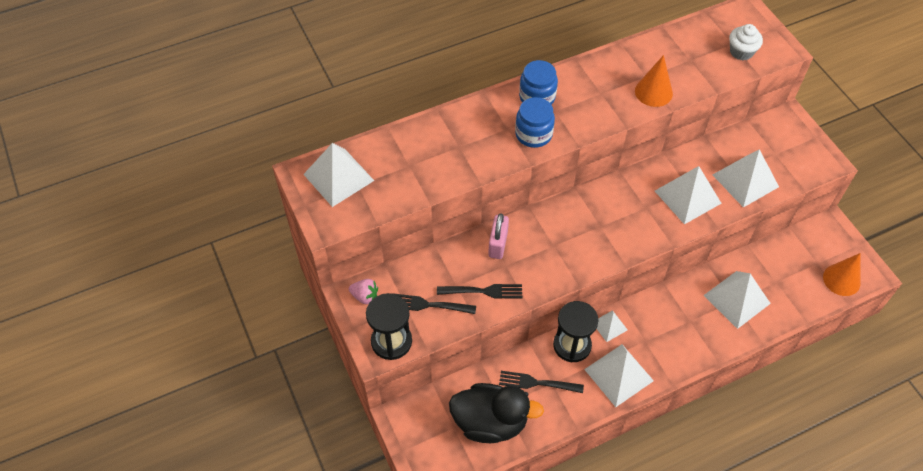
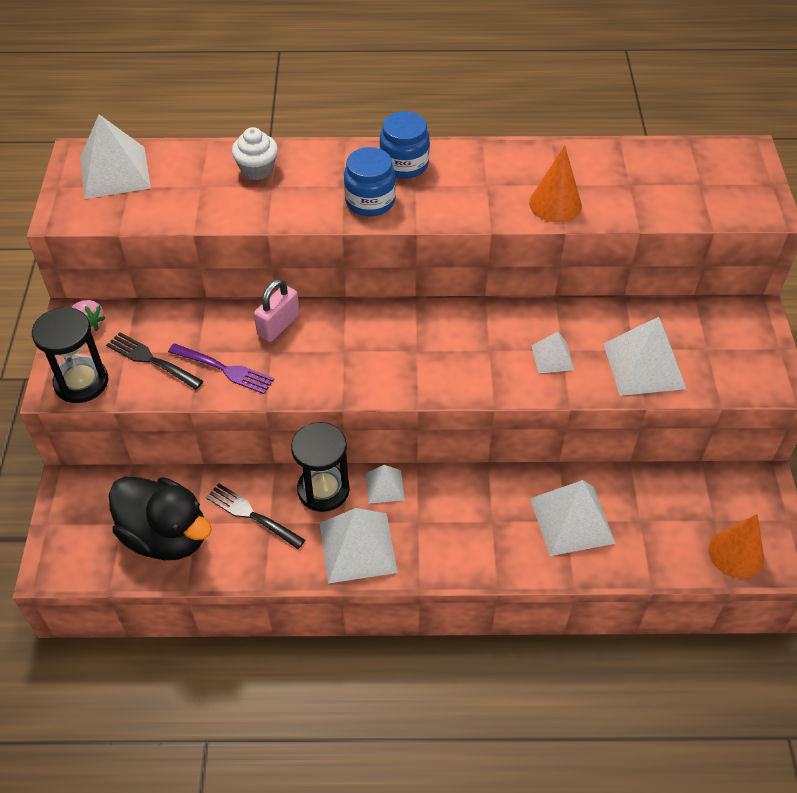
camera: 25 degrees right, 5 degrees down
black fork [437,284,522,298] -> purple fork [168,344,274,394]
white pyramid [655,166,722,224] -> white pyramid [531,331,575,374], size x0.54
white cupcake [729,24,763,61] -> white cupcake moved to [232,127,278,180]

